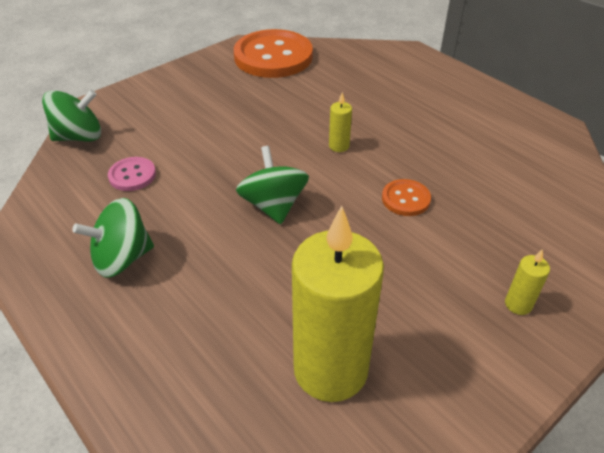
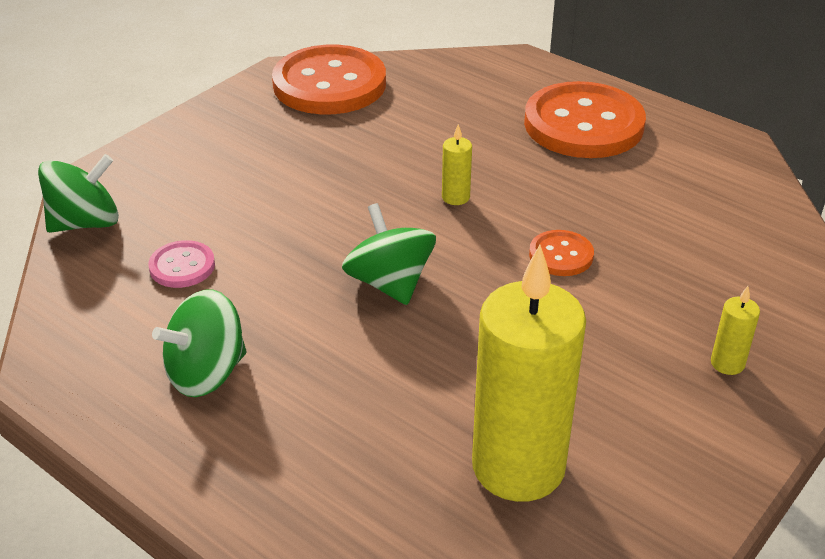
camera: 10 degrees left, 5 degrees down
none -> orange button [524,81,646,158]

